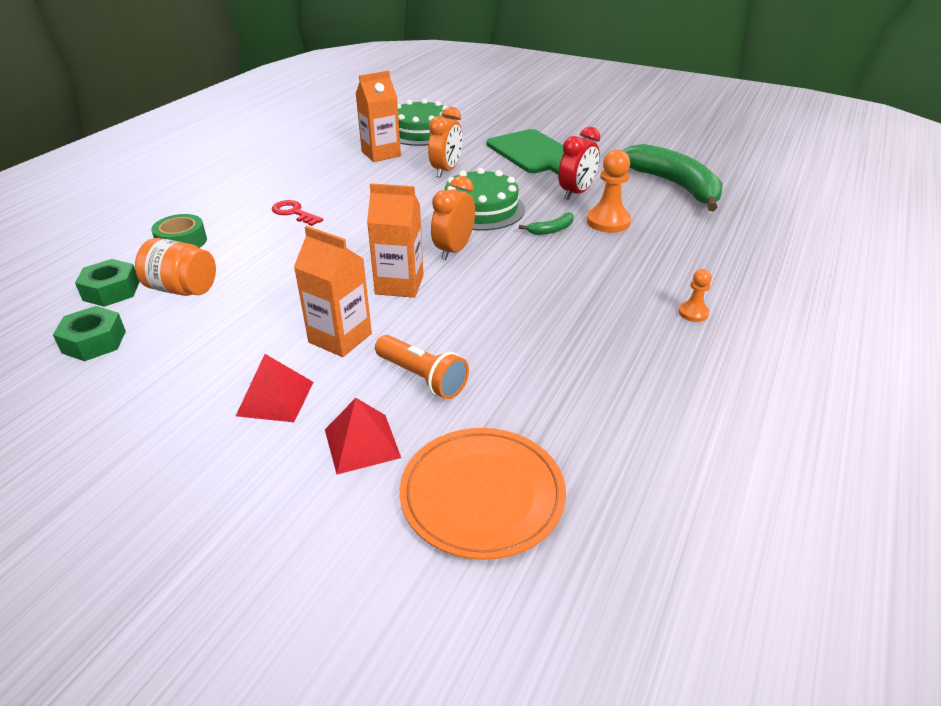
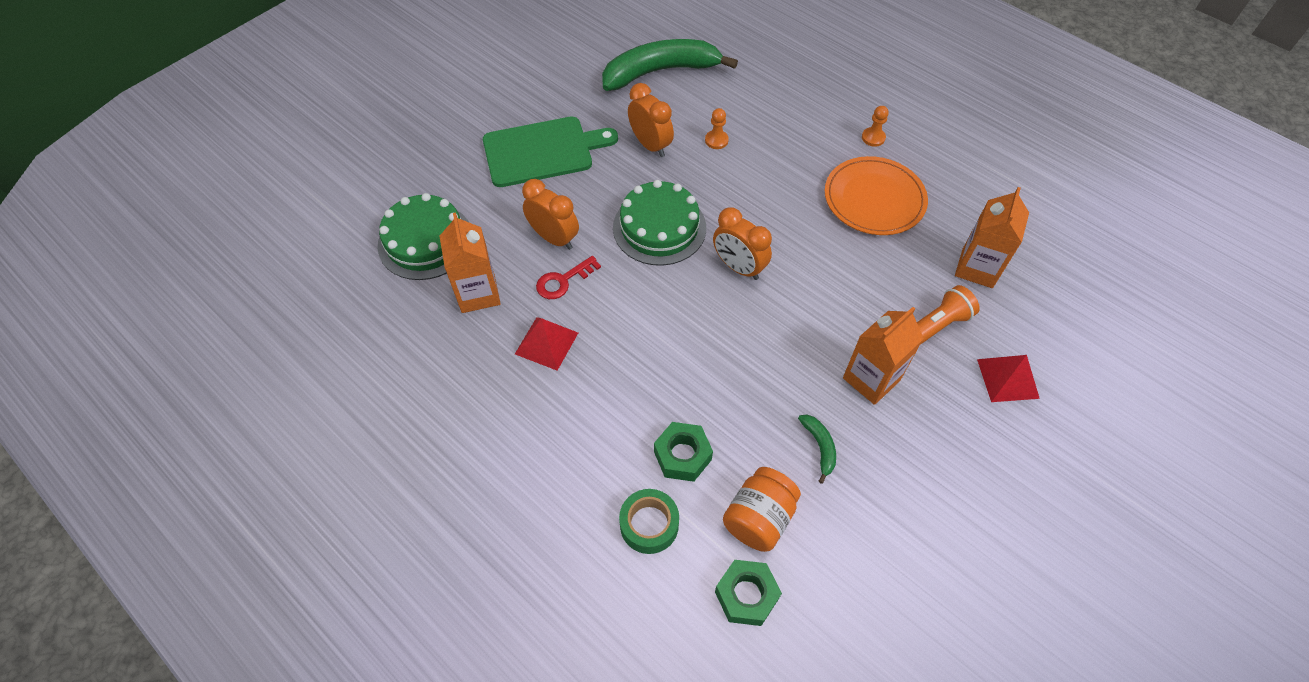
camera: 75 degrees left, 20 degrees up
green nut [53,306,126,361] -> green nut moved to [654,422,713,482]
red pyramid [236,354,314,422] -> red pyramid moved to [515,317,578,371]
red key [272,200,323,226] -> red key moved to [536,256,601,299]
orange carton [367,183,424,298] -> orange carton moved to [955,187,1029,288]
orange plate [399,428,566,560] -> orange plate moved to [825,156,928,235]
green banana [519,212,574,235] -> green banana moved to [798,415,836,484]
red clock [558,127,600,200] -> orange clock [628,83,674,157]
orange pawn [587,149,631,233] -> orange pawn [705,108,729,149], size x0.56

